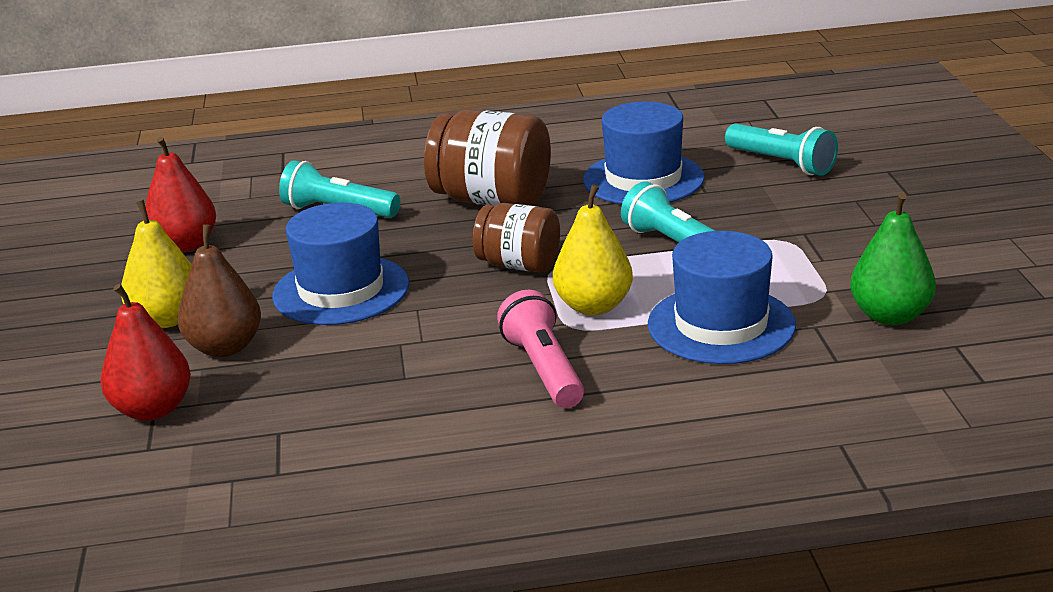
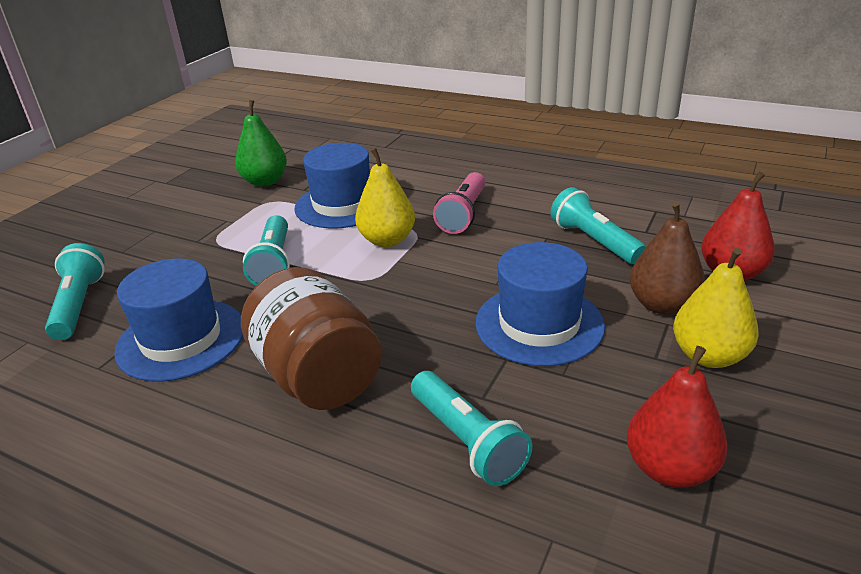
camera: 145 degrees left, 5 degrees up
brown jar [473,203,560,272] -> none
none -> turquoise flashlight [550,187,646,264]

